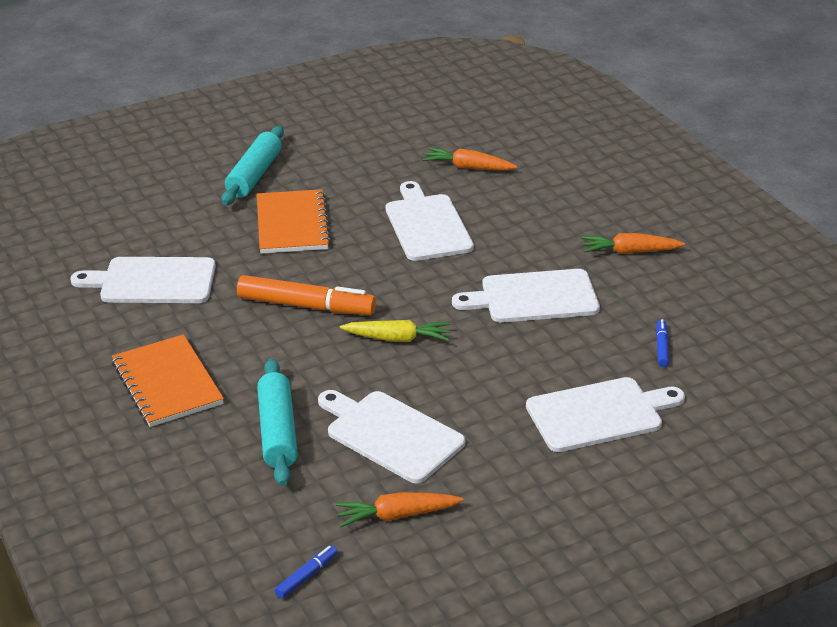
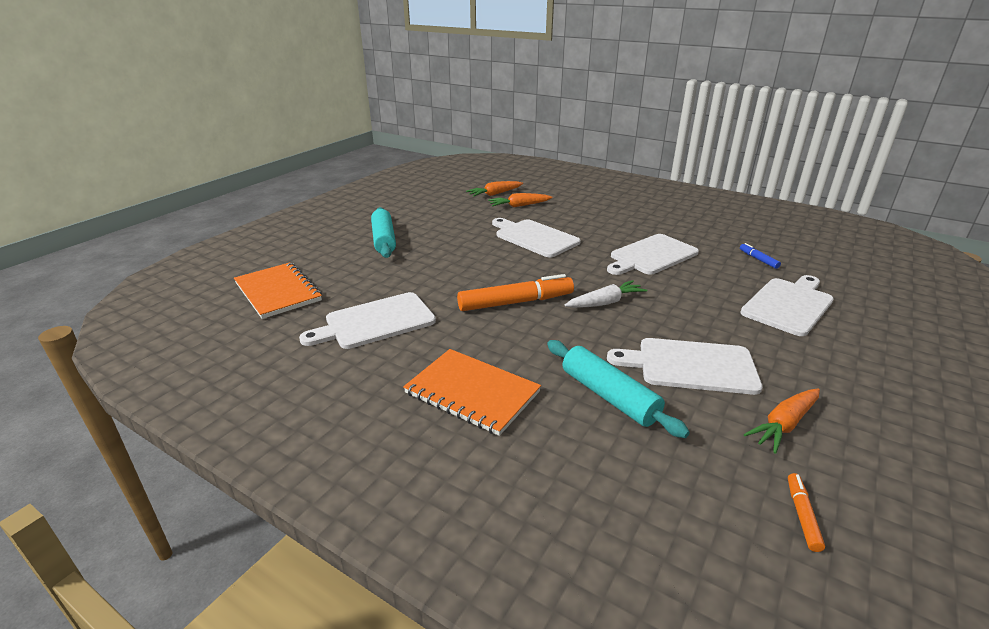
camera: 30 degrees left, 5 degrees down
orange notebook [257,189,331,254] -> orange notebook moved to [234,262,322,319]
blue marker [275,545,337,599] -> orange marker [788,473,825,552]
yellow carrot [340,320,451,342] -> white carrot [565,280,647,308]
orange carrot [581,233,685,254] -> orange carrot moved to [466,181,523,197]

